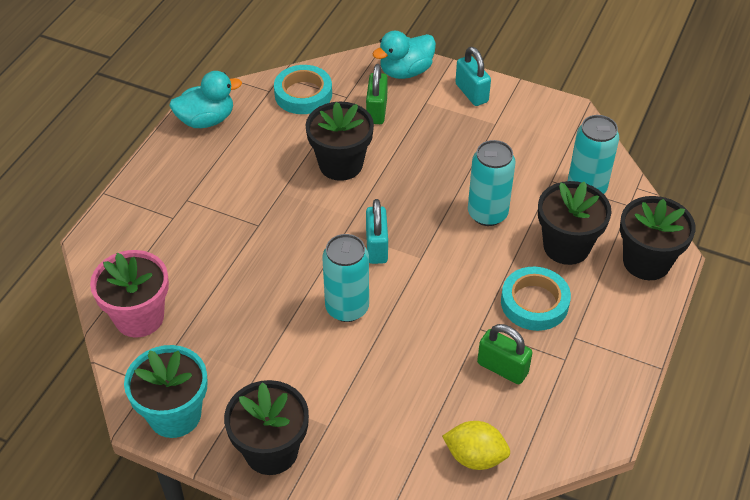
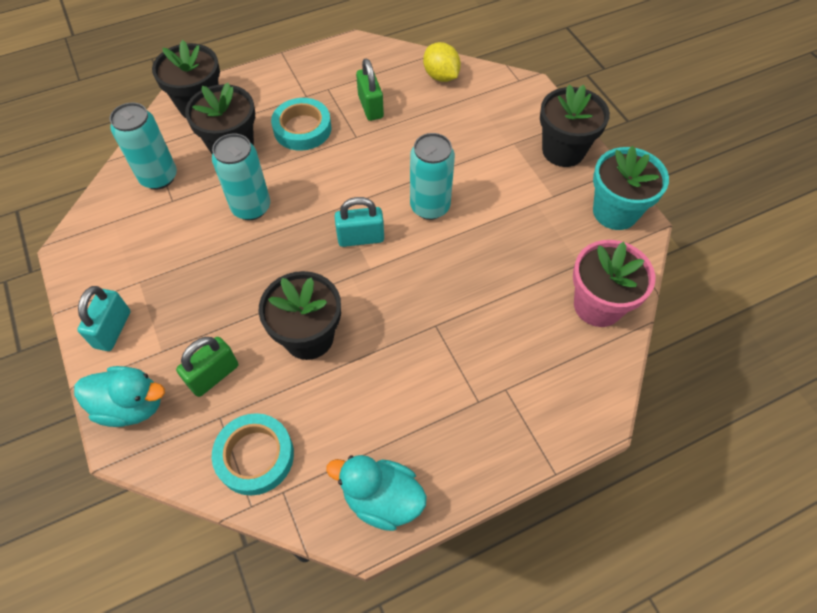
camera: 140 degrees left, 10 degrees up
turquoise padlock [366,199,388,264] -> turquoise padlock turned 45 degrees clockwise [335,197,384,247]

